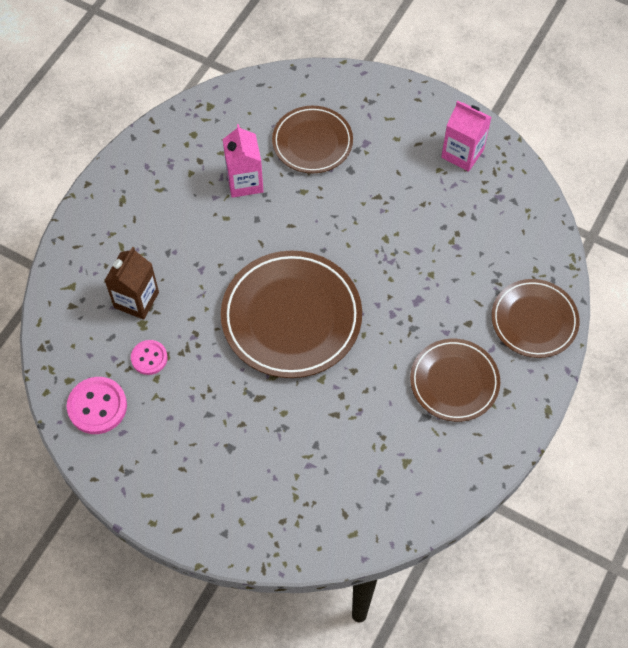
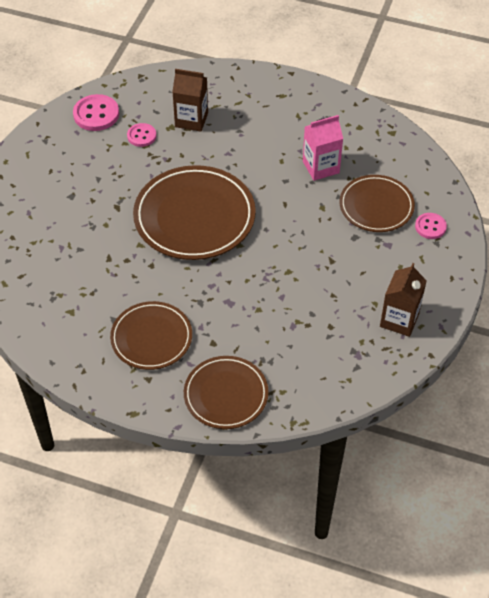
camera: 80 degrees right, 10 degrees down
pink carton [441,101,492,172] -> brown carton [380,263,427,337]
none -> pink button [415,213,447,239]

